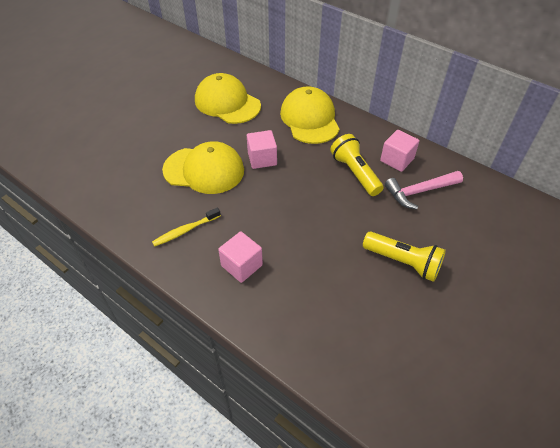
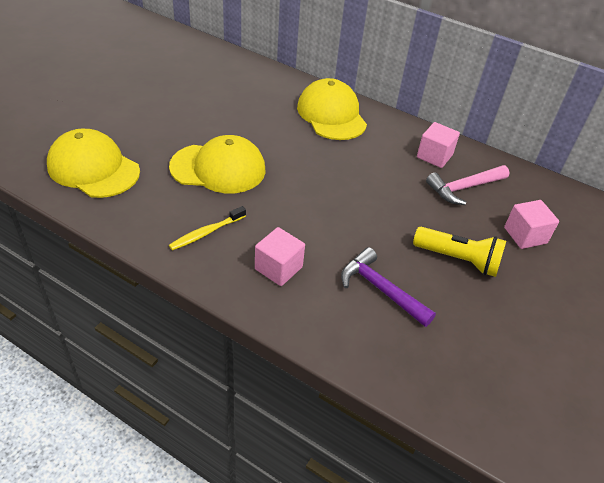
camera: 10 degrees left, 5 degrees down
yellow cap [195,73,261,124] -> yellow cap moved to [47,129,140,198]
pink cube [247,130,277,169] -> pink cube moved to [504,200,559,249]
yellow flashlight [330,134,384,196] -> none
none -> purple hammer [341,247,436,327]

